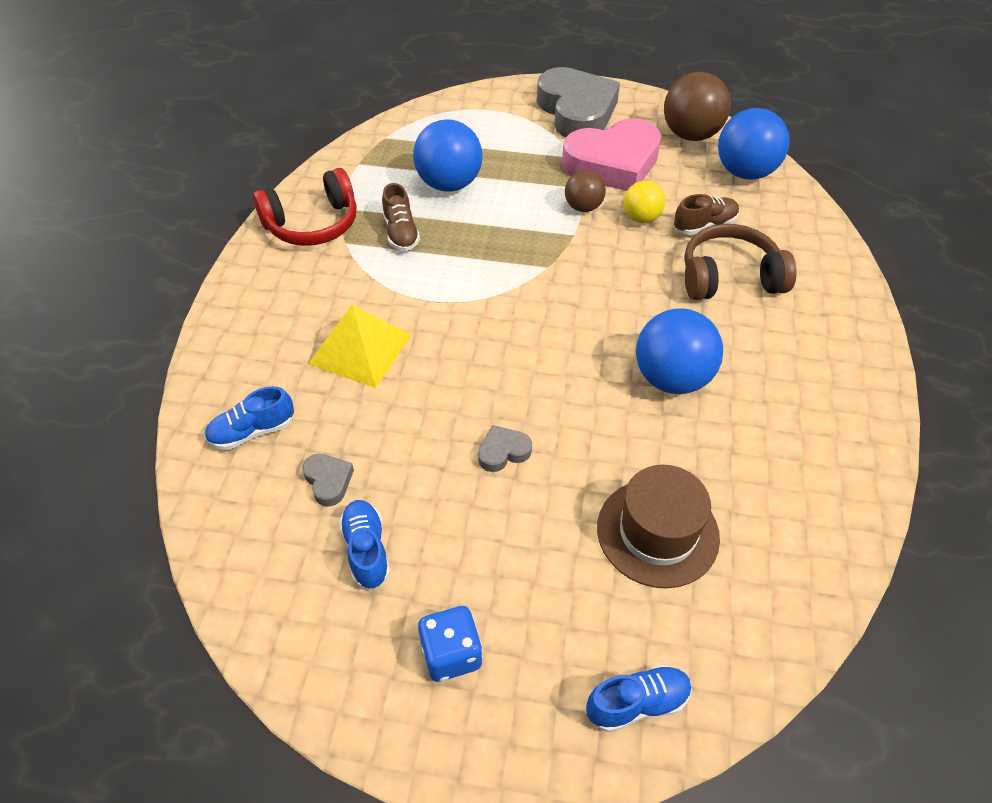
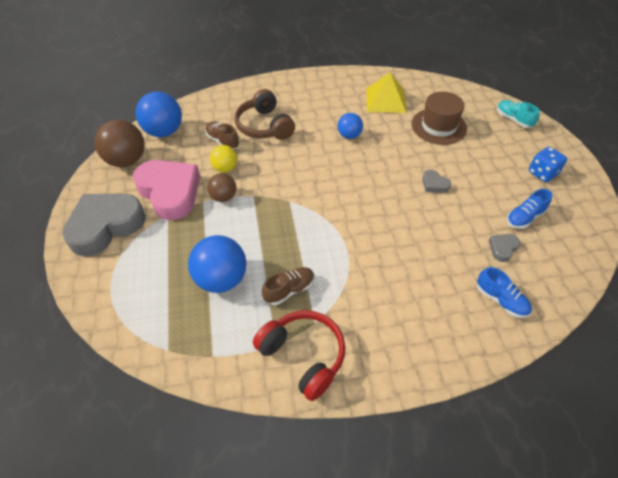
camera: 110 degrees left, 0 degrees up
yellow pyramid [308,305,412,388] -> yellow pyramid moved to [366,72,406,113]
blue shoe [586,665,692,733] -> turquoise shoe [497,100,540,128]
blue ball [636,308,723,394] -> blue ball [338,113,363,139], size x0.58

